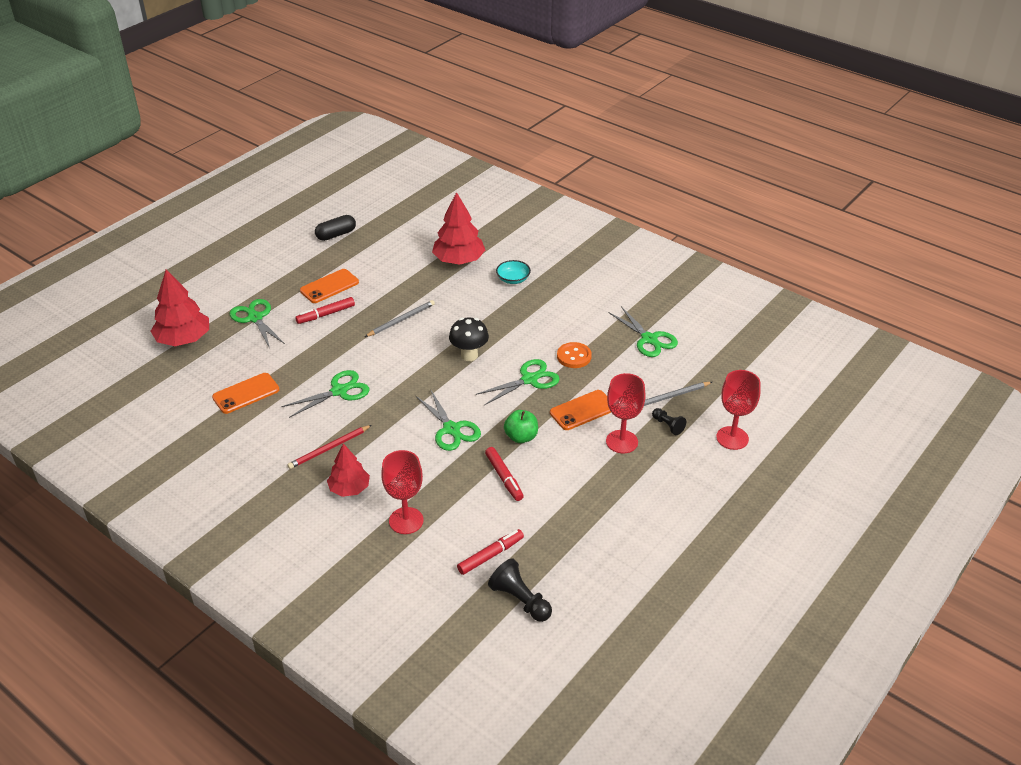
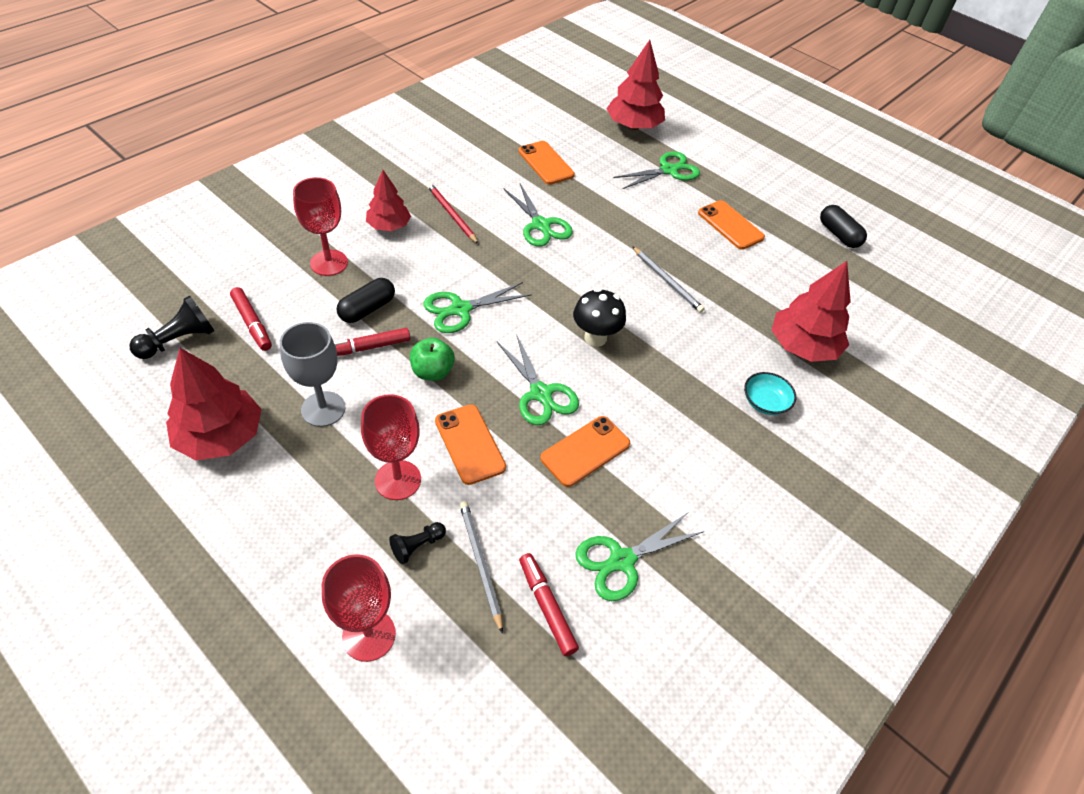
camera: 90 degrees right, 10 degrees up
red marker [295,297,355,324] -> red marker moved to [519,553,579,656]
orange button [557,342,592,368] -> orange phone [540,416,630,487]
none -> red tree [166,348,262,460]
none -> grey goblet [280,322,345,427]
none -> black capsule [337,278,395,323]

